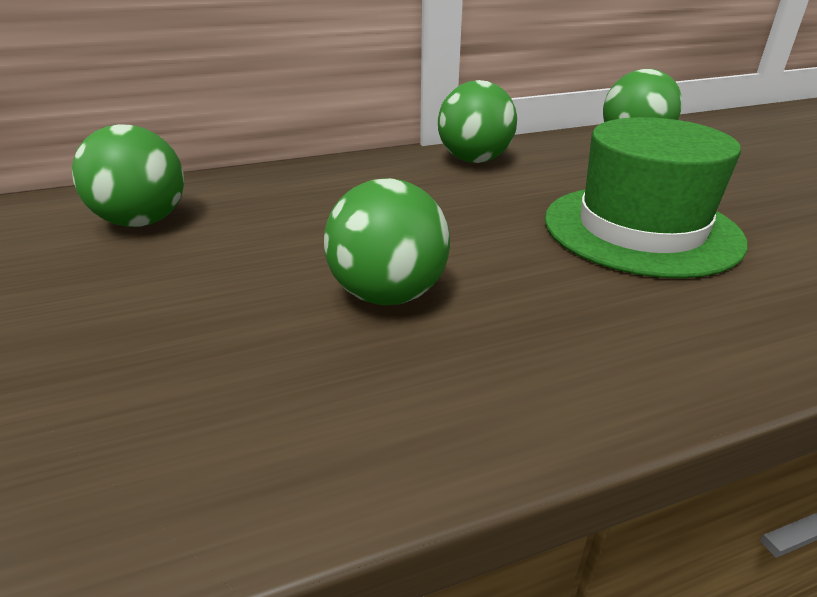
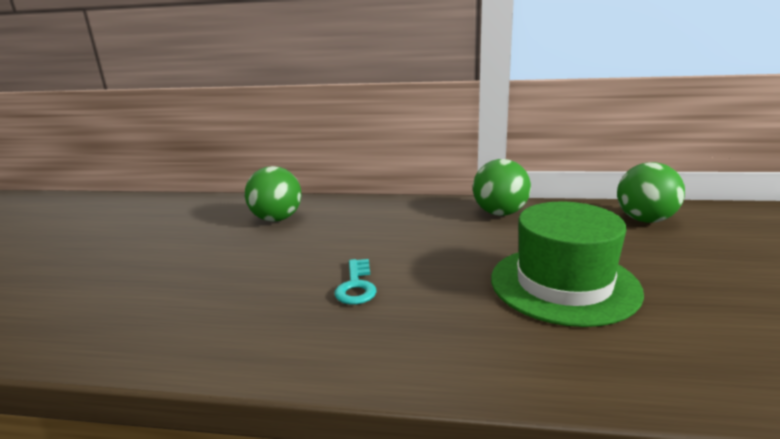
camera: 30 degrees right, 10 degrees down
green ball [324,178,450,305] -> turquoise key [335,259,377,304]

